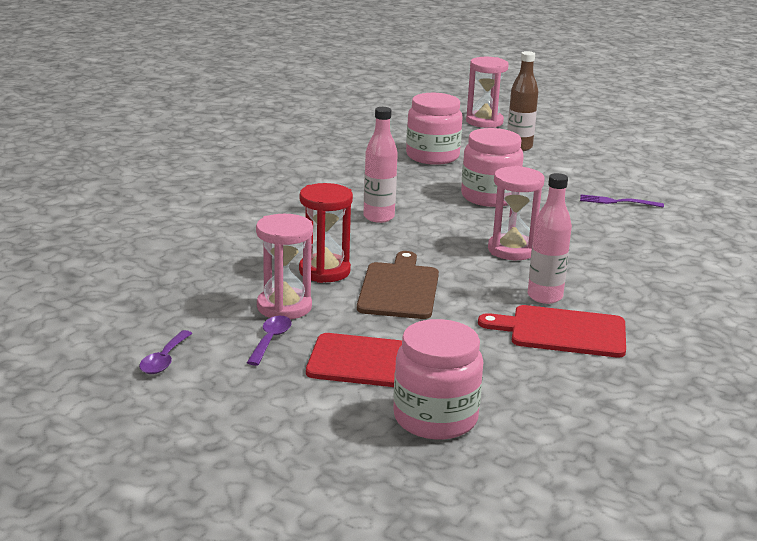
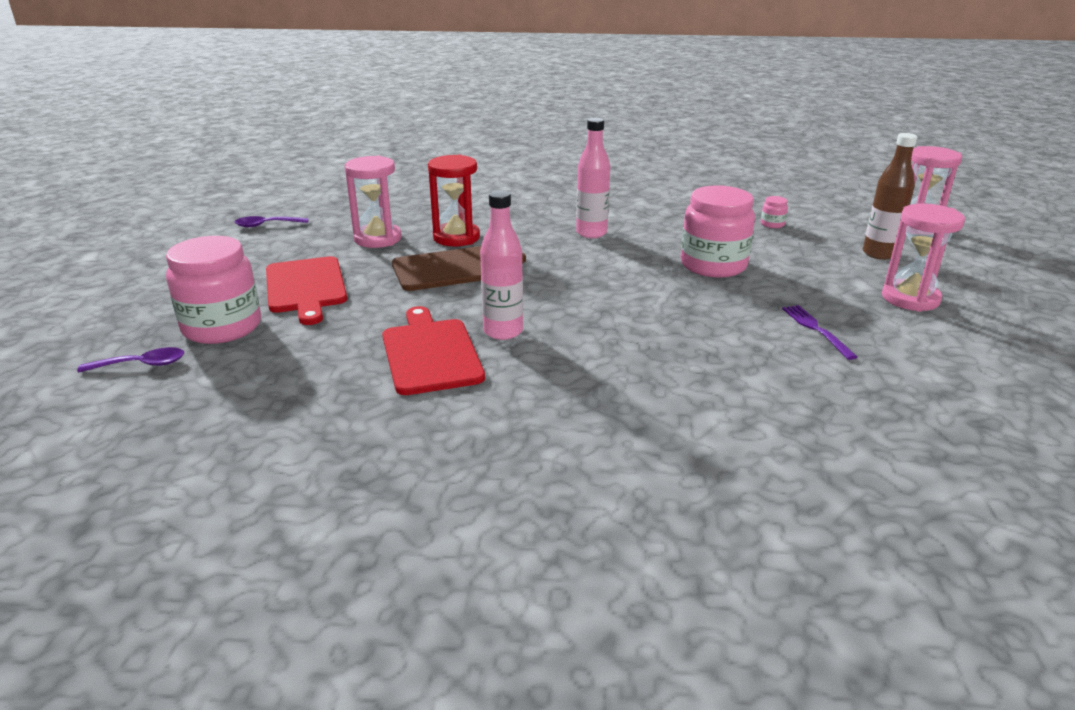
camera: 65 degrees right, 5 degrees up
purple spoon [247,316,292,366] -> purple spoon moved to [77,347,184,373]
pink jar [406,93,462,165] -> pink jar [761,196,788,228], size x0.40
pink hourglass [488,166,545,260] -> pink hourglass moved to [882,203,965,312]

